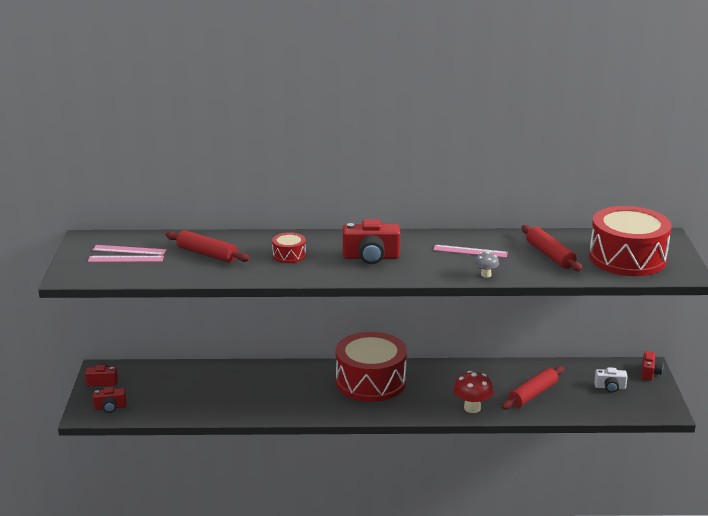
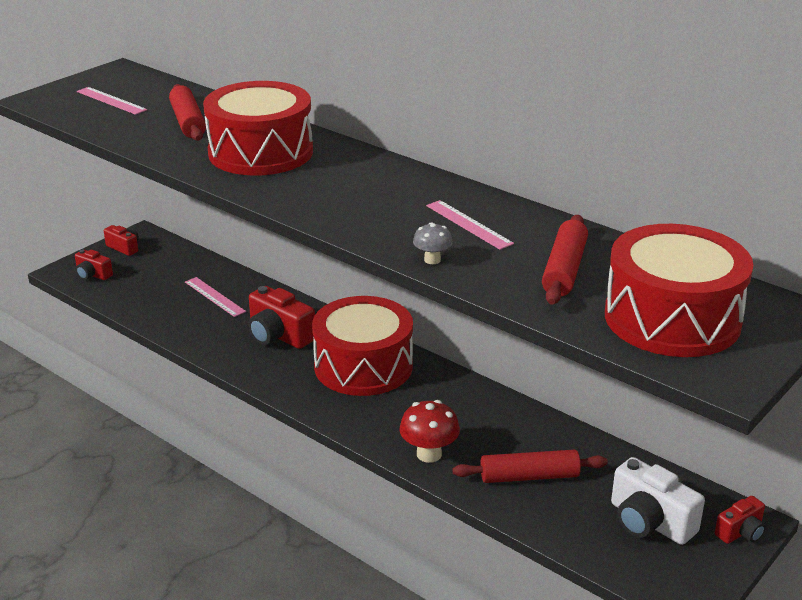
camera: 40 degrees right, 5 degrees up
pink ruler [92,245,167,255] -> pink ruler moved to [185,277,246,317]
red drum [272,232,306,263] -> red drum [203,81,313,175], size x2.27
red camera [343,219,400,264] -> red camera moved to [249,286,315,349]
white camera [594,367,628,393] -> white camera [611,457,705,545], size x1.73

